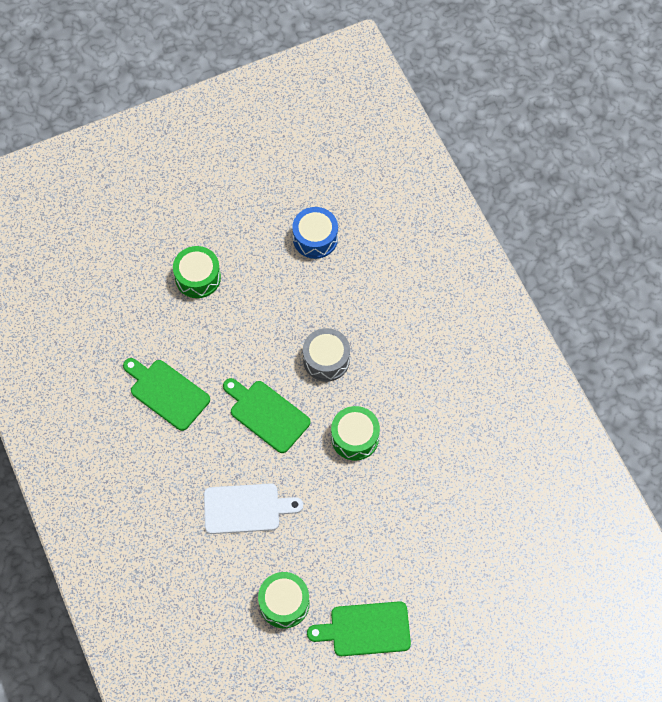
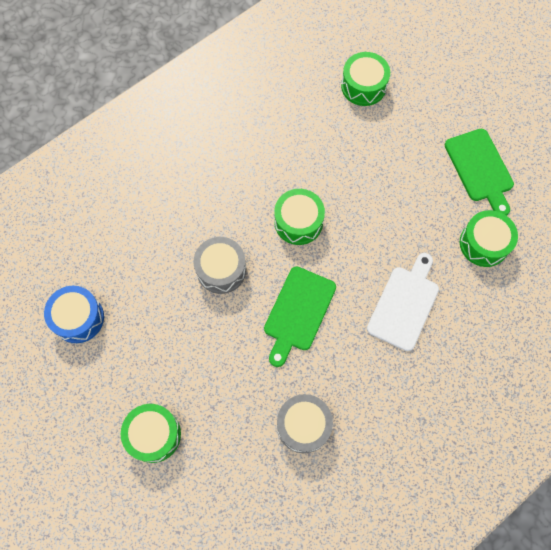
camera: 105 degrees left, 5 degrees up
green cutting board [123,358,210,431] -> grey drum [277,394,333,453]
white cutting board [204,484,303,534] -> white cutting board turned 45 degrees clockwise [367,253,439,351]
none -> green drum [341,52,390,106]

